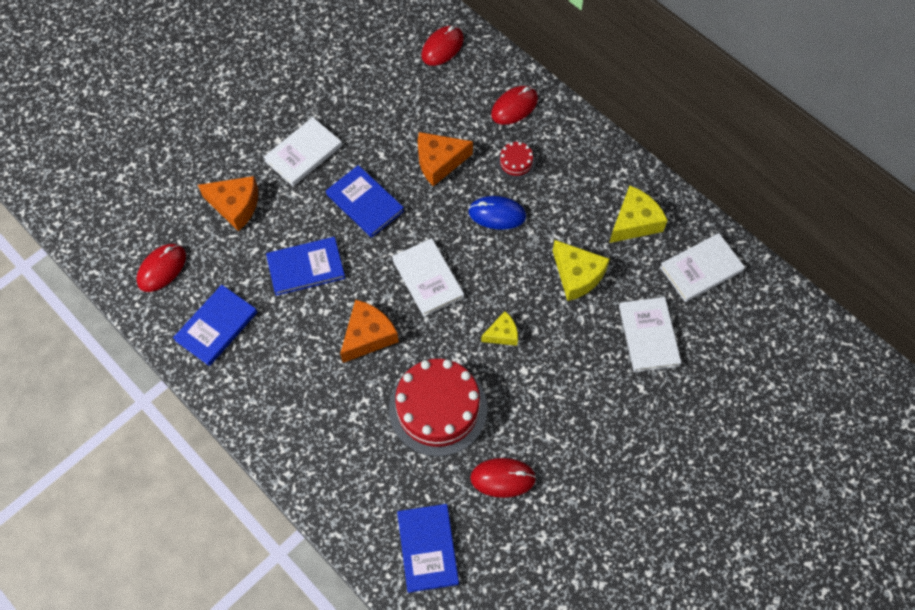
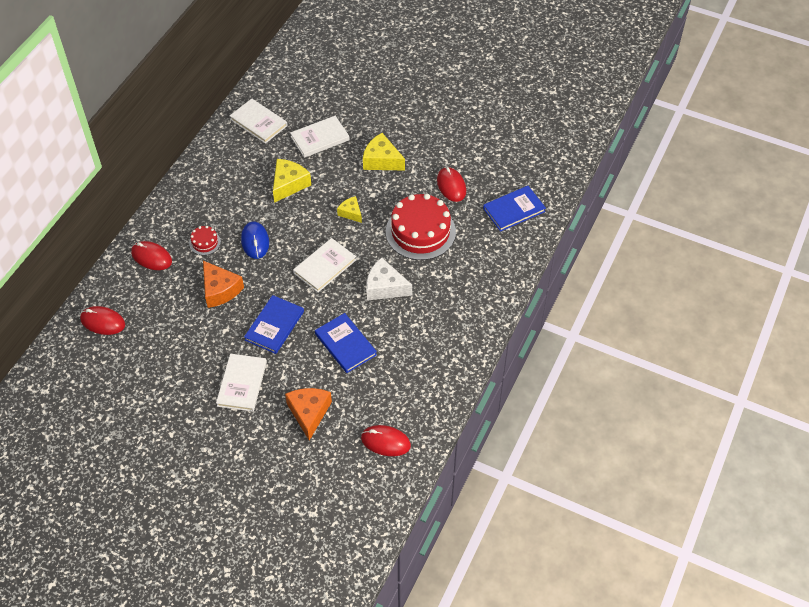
camera: 110 degrees left, 10 degrees down
blue book [173,285,257,366] -> none
white book [263,117,342,186] -> white book turned 75 degrees clockwise [216,354,267,412]
orange cheese [340,300,399,363] -> white cheese [366,257,412,301]
yellow cheese [609,186,668,243] -> yellow cheese moved to [363,133,405,170]

